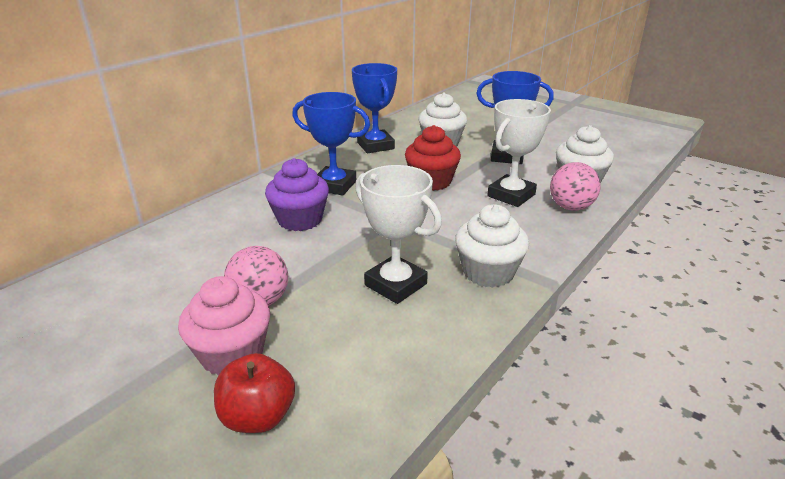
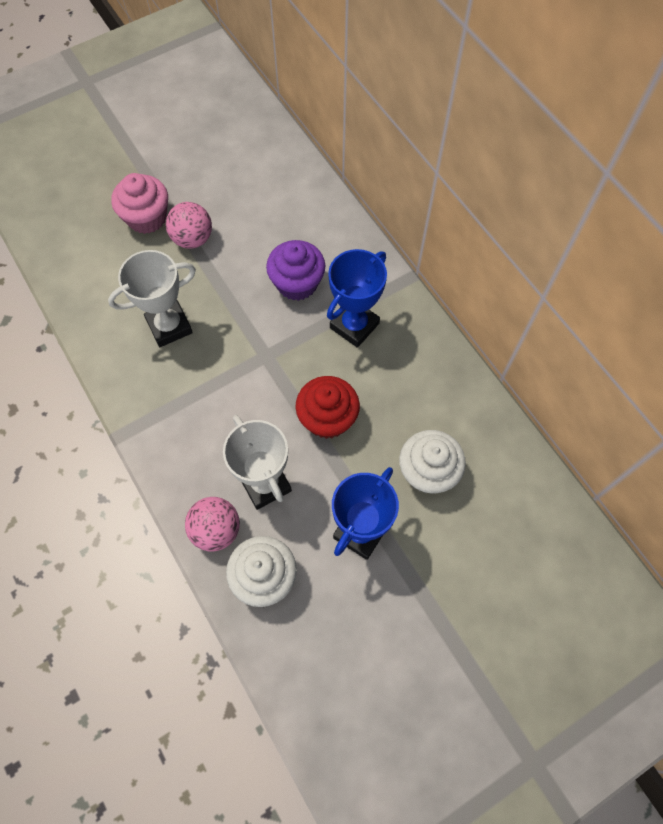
camera: 110 degrees right, 35 degrees up
red apple [214,353,295,433] -> none
blue trophy [352,63,397,153] -> none
white cupcake [455,204,529,288] -> none

